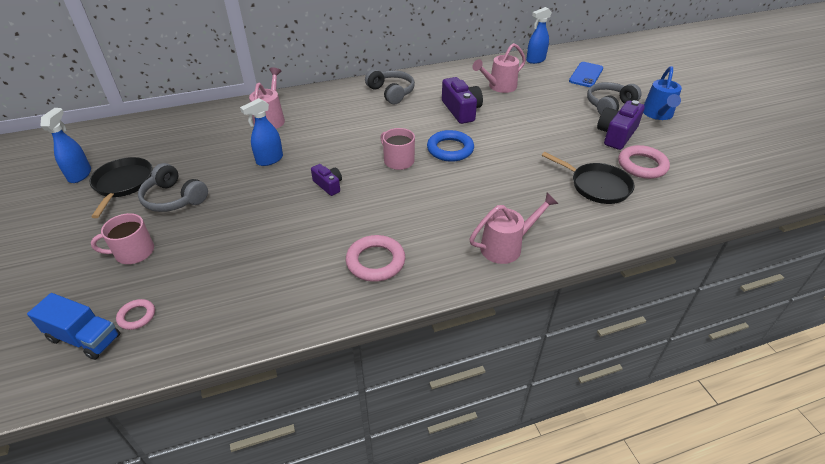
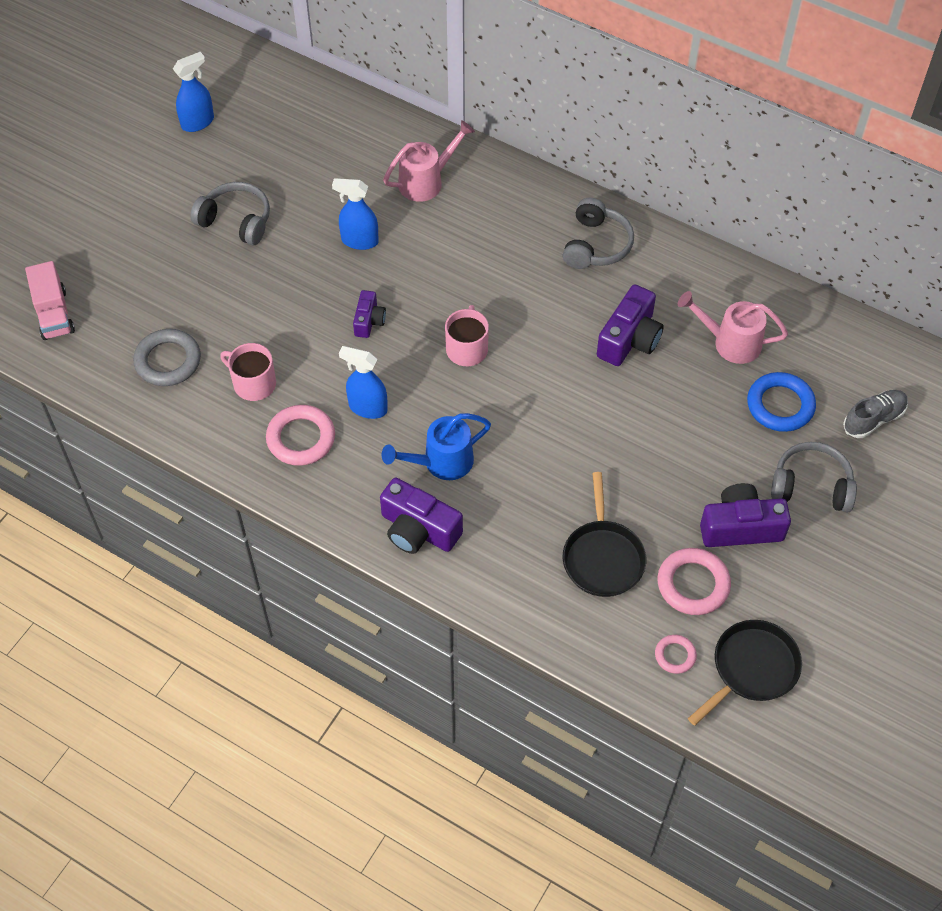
camera: 50 degrees right, 15 degrees up
blue truck [27,293,120,360] -> pink truck [25,261,75,340]
black pan [89,157,153,218] -> black pan moved to [688,620,802,726]
pink mug [91,213,154,264] -> pink mug moved to [220,343,276,401]
pink ring [116,299,155,330] -> pink ring moved to [655,635,697,674]
grey headphones [138,163,208,212] -> grey headphones turned 120 degrees clockwise [190,182,270,245]
blue ring [427,130,474,162] -> blue ring moved to [747,372,816,432]
pink watering can [469,193,559,264] -> purple camera [380,478,463,554]
blue spray bottle [526,7,552,64] -> blue spray bottle moved to [339,346,388,419]
blue phone [569,62,603,87] -> grey shoe [843,390,908,438]
blue watering can [643,66,682,120] -> blue watering can moved to [382,413,491,480]
none -> grey ring [133,329,201,386]

